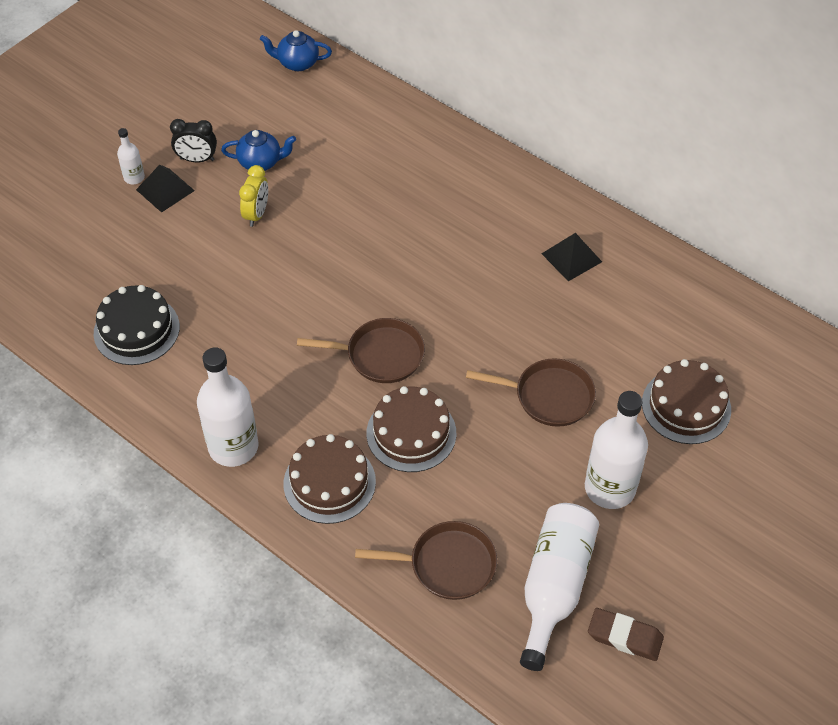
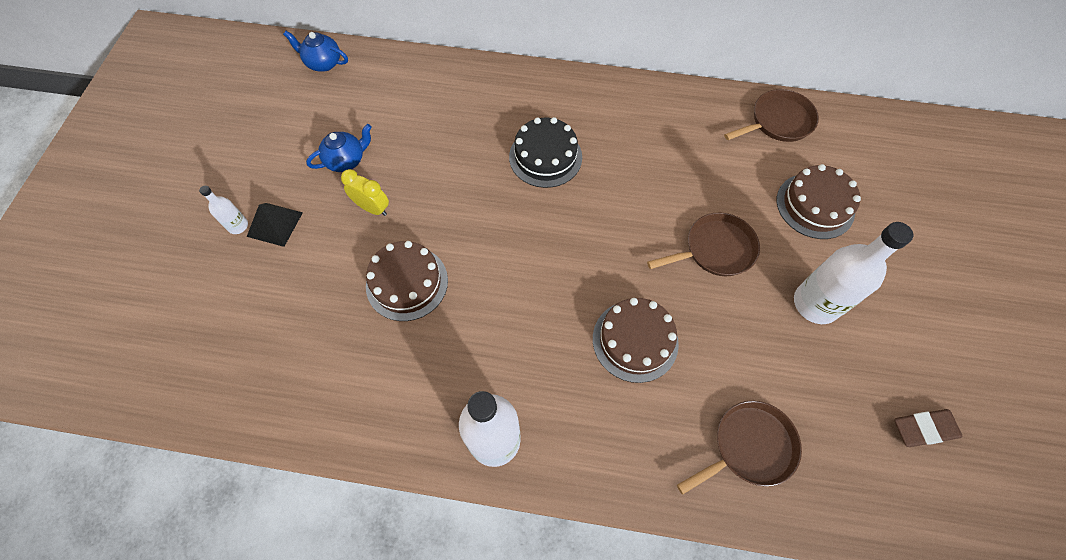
camera: 30 degrees left, 10 degrees up
black cake [94,285,180,365] -> black cake moved to [509,117,582,188]
black clock [170,119,217,162] -> none
yellow clock [239,165,268,227] -> yellow clock turned 45 degrees counterclockwise [341,169,389,216]
blue teapot [260,30,332,71] -> blue teapot turned 45 degrees clockwise [283,31,348,72]
brown cake [284,434,376,524] -> brown cake moved to [366,241,448,321]
brown pan [297,318,425,383] -> brown pan moved to [724,89,819,142]
white bottle [520,503,599,671] -> none
black pyramid [541,233,602,281] -> none

